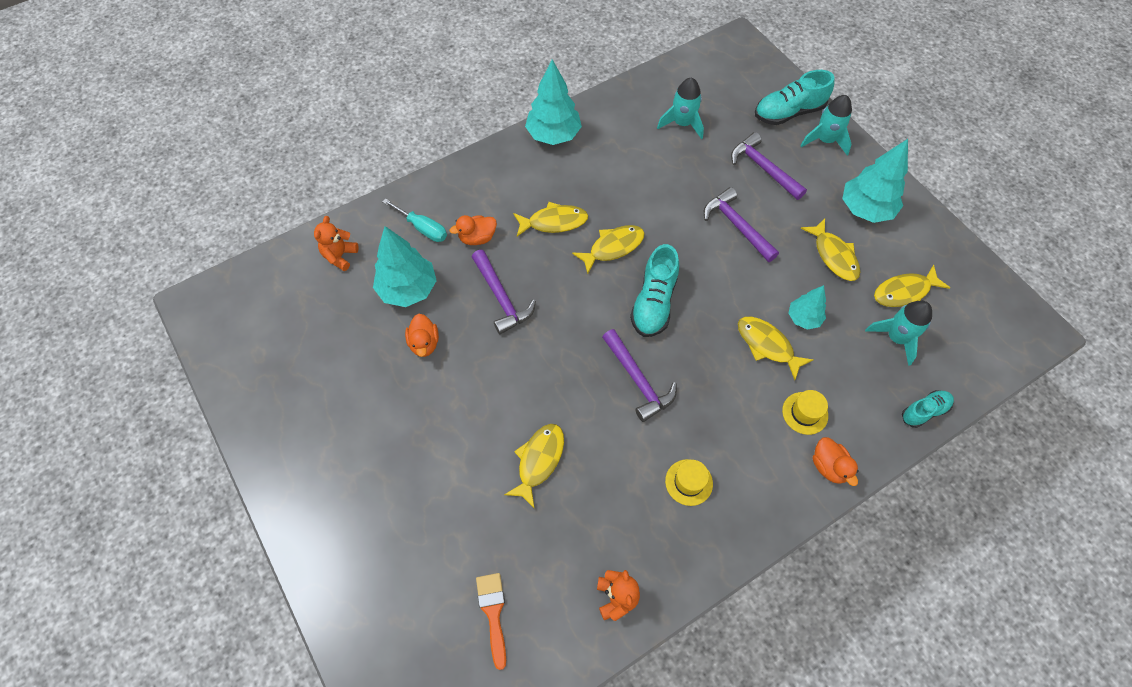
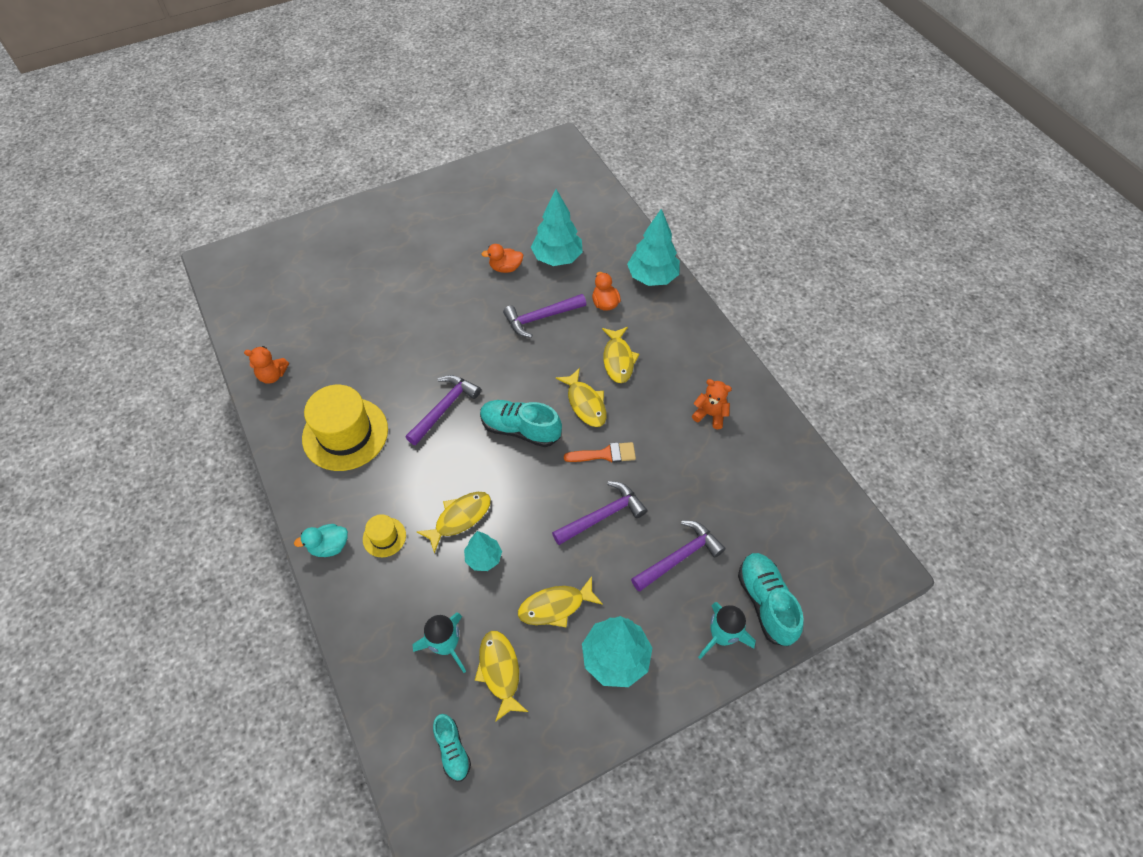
camera: 95 degrees right, 5 degrees down
orange teddy bear [314,216,359,271] -> orange teddy bear moved to [692,379,732,429]
turquoise screwdriver [383,199,447,242] -> none
orange brush [476,573,506,670] -> orange brush moved to [564,442,636,463]
yellow fish [504,424,564,509] -> none
turquoise tree [525,59,582,145] -> turquoise tree moved to [627,209,680,286]
purple hammer [602,329,677,422] -> purple hammer turned 150 degrees clockwise [406,375,481,445]
turquoise rocket [657,78,704,139] -> none
yellow hat [665,459,713,506] -> yellow hat [302,385,388,471], size x2.12
orange duck [813,437,859,486] -> turquoise duck [294,524,348,557]
turquoise shoe [902,390,954,428] -> turquoise shoe moved to [433,714,471,782]

